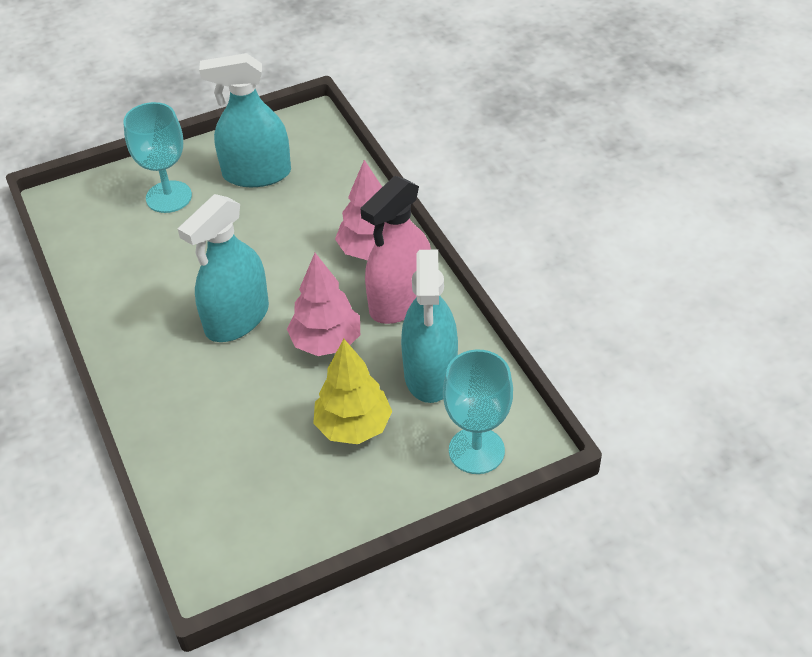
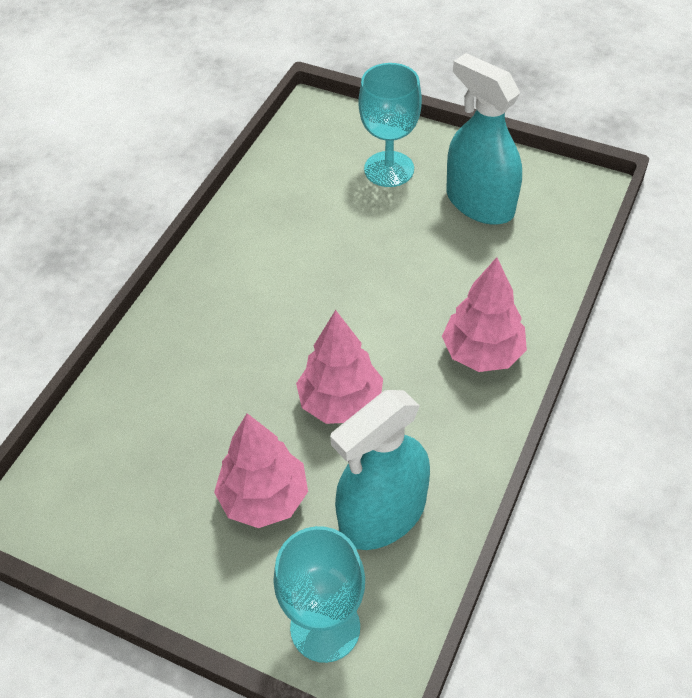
camera: 50 degrees right, 5 degrees up
turquoise spray bottle [178,194,269,342] -> none
yellow tree [313,339,392,444] -> pink tree [214,413,308,528]
pink spray bottle [360,176,431,324] -> none

